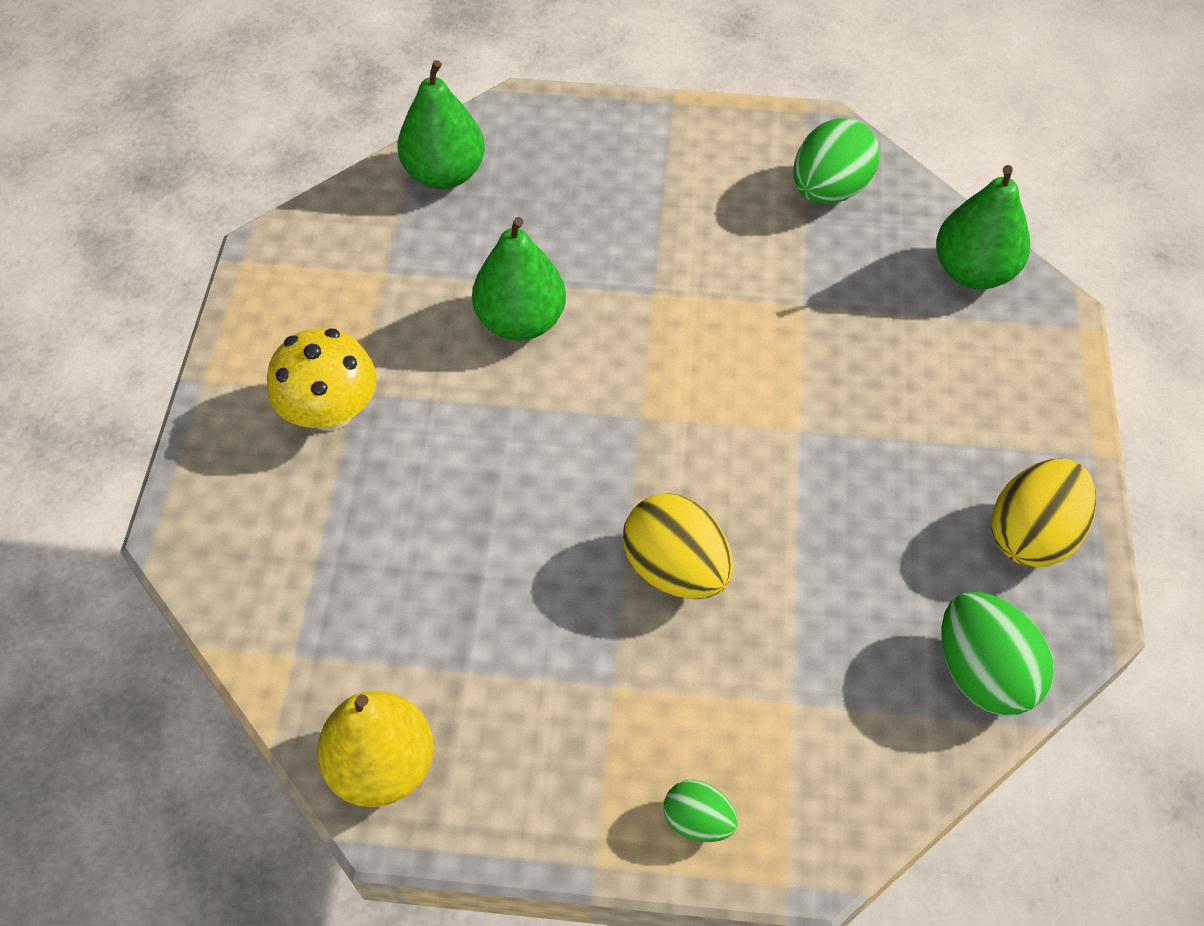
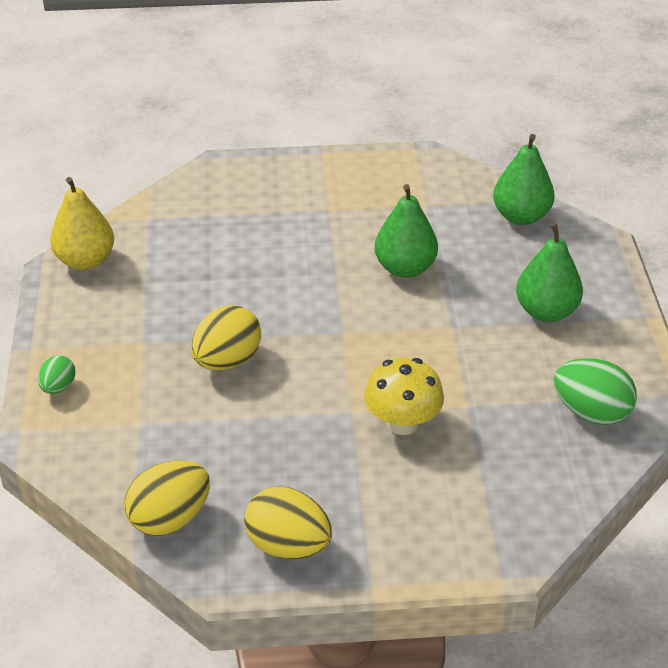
camera: 80 degrees right, 15 degrees down
yellow mushroom [267,328,377,431] -> yellow mushroom moved to [364,357,444,435]
green pear [936,165,1030,289] -> green pear moved to [516,223,583,322]
green egg [941,592,1054,716] -> yellow egg [124,460,210,536]

